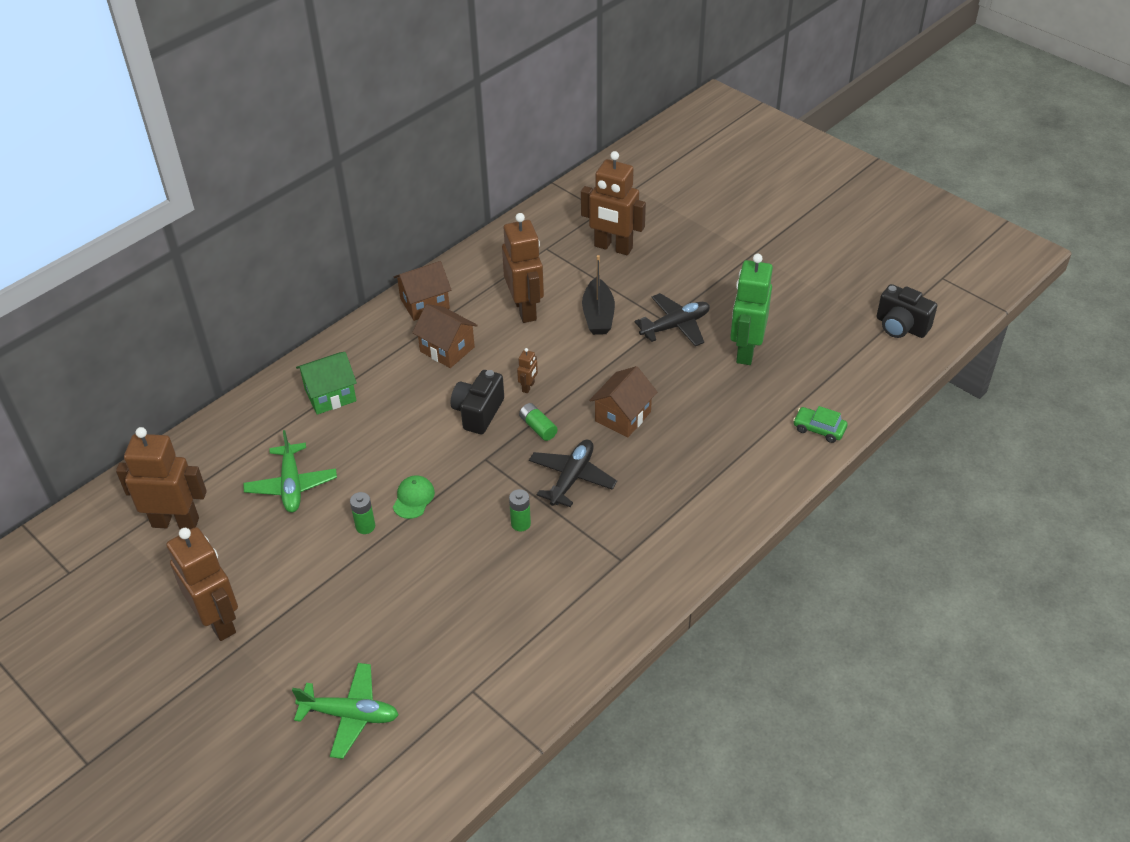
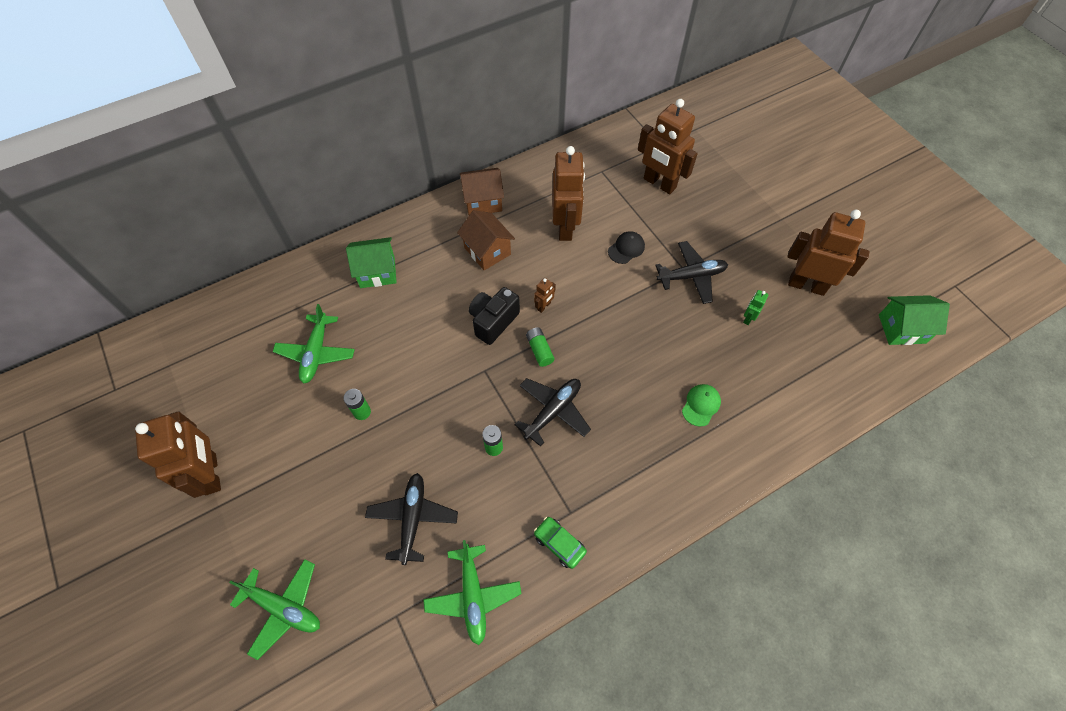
camera: 15 degrees right, 15 degrees up
brown robot [116,427,207,530] -> brown robot moved to [787,210,870,296]
green cap [393,475,435,519] -> green cap moved to [682,384,721,427]
black boat [582,255,615,335] -> black cap [608,231,645,264]
brown house [589,366,657,437] -> none
green robot [730,254,773,365] -> green robot [743,290,769,325], size x0.42
green car [793,406,847,443] -> green car moved to [534,517,587,569]
black camera [876,284,937,338] -> green house [879,295,950,345]
none -> black plane [365,473,458,565]
none -> green plane [423,540,522,645]

